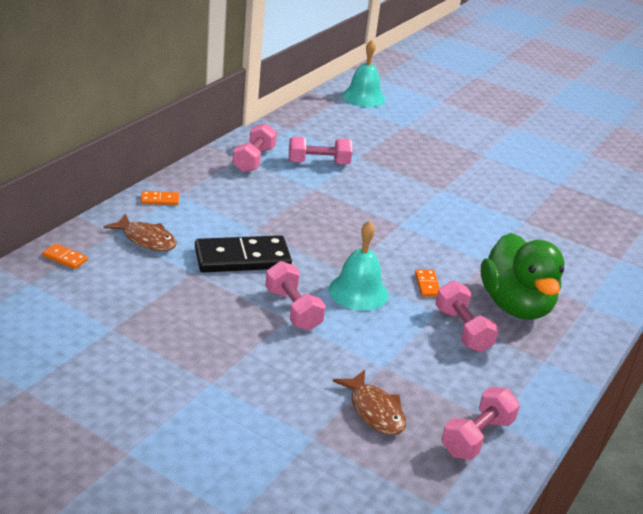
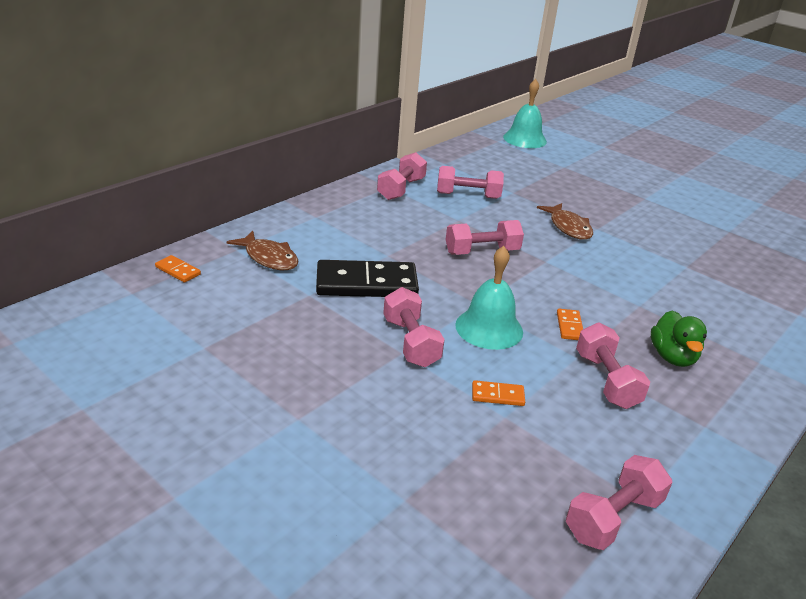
camera: 10 degrees right, 0 degrees up
orange domino [141,191,179,205] -> orange domino moved to [472,380,525,406]
brown fish [333,370,406,435] -> brown fish moved to [537,203,593,240]
green duck [481,233,565,320] -> green duck [651,310,707,367], size x0.55
none -> pink dumbbell [446,220,524,255]

